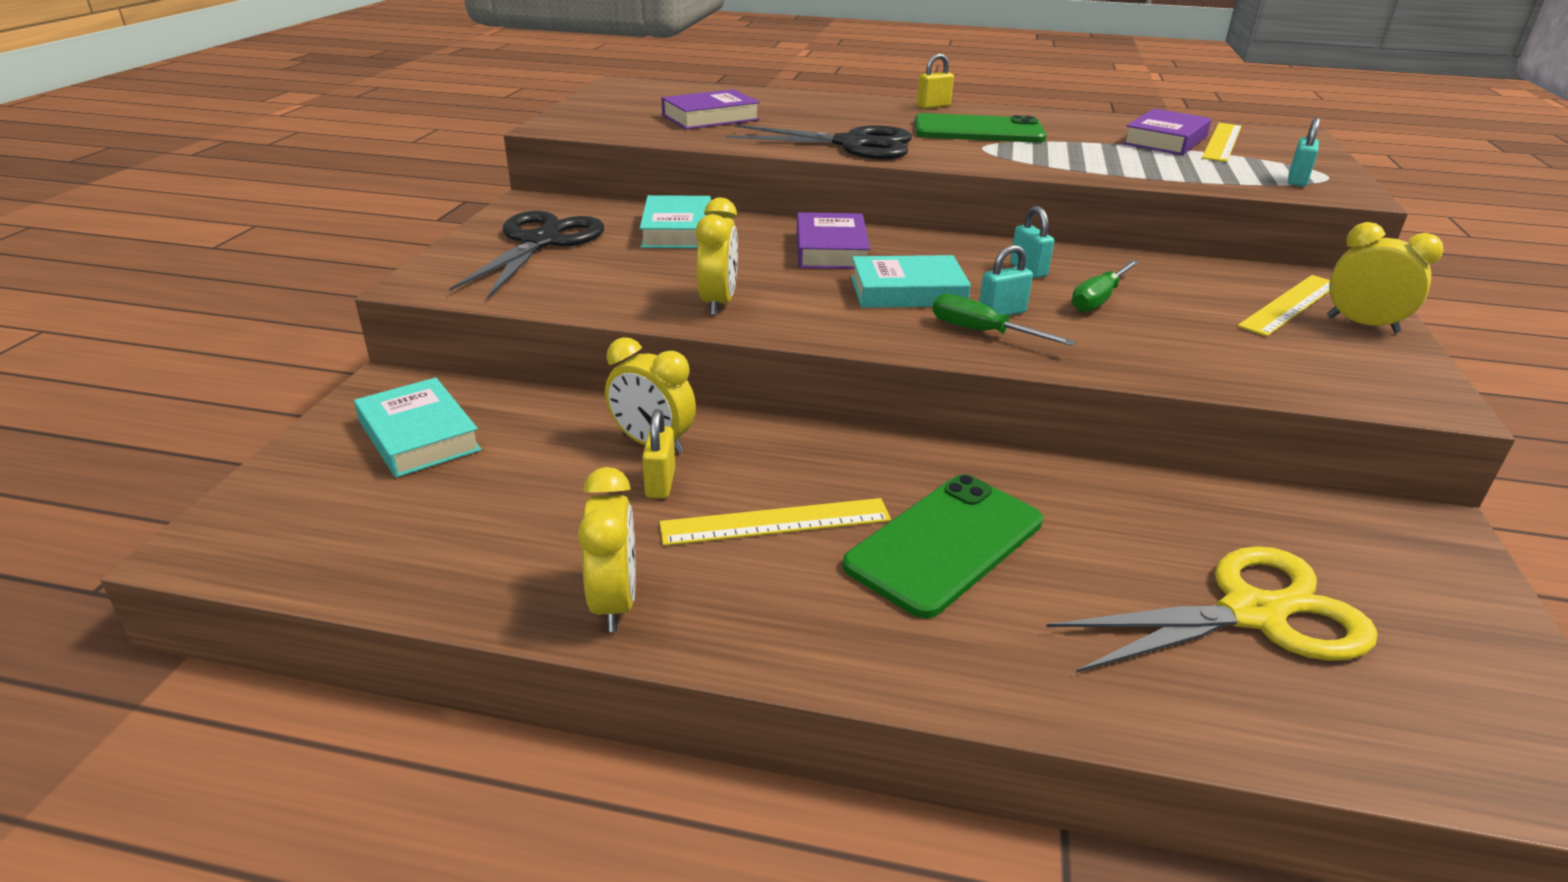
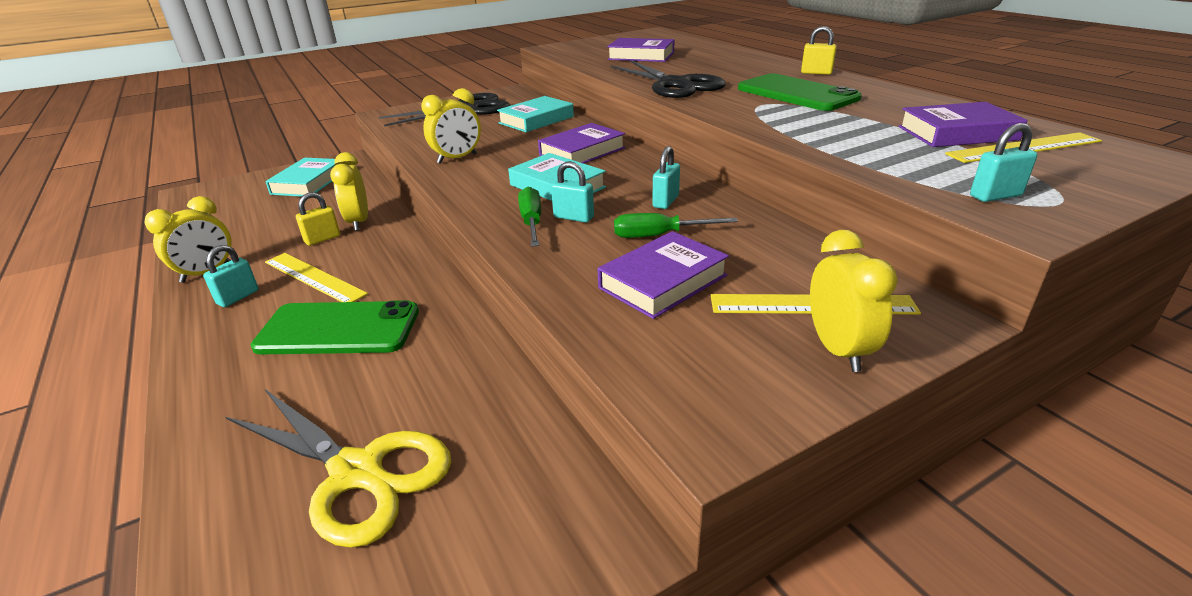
camera: 50 degrees right, 0 degrees up
none -> turquoise padlock [203,245,258,307]
none -> purple book [598,231,729,319]

